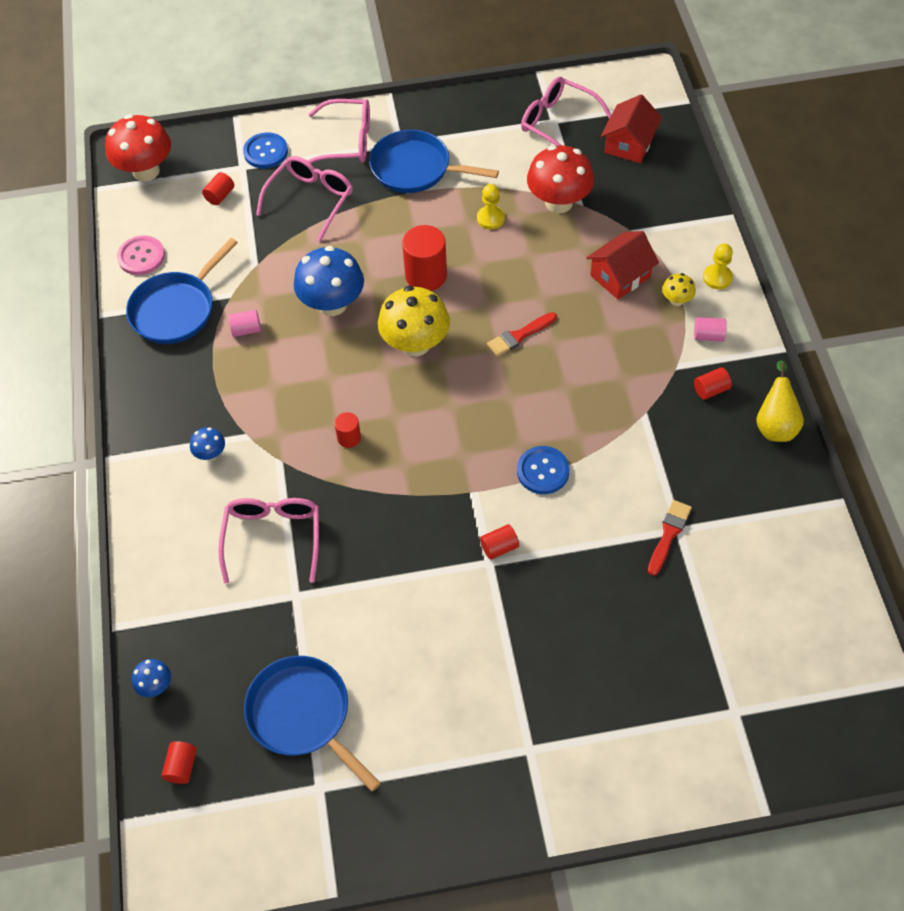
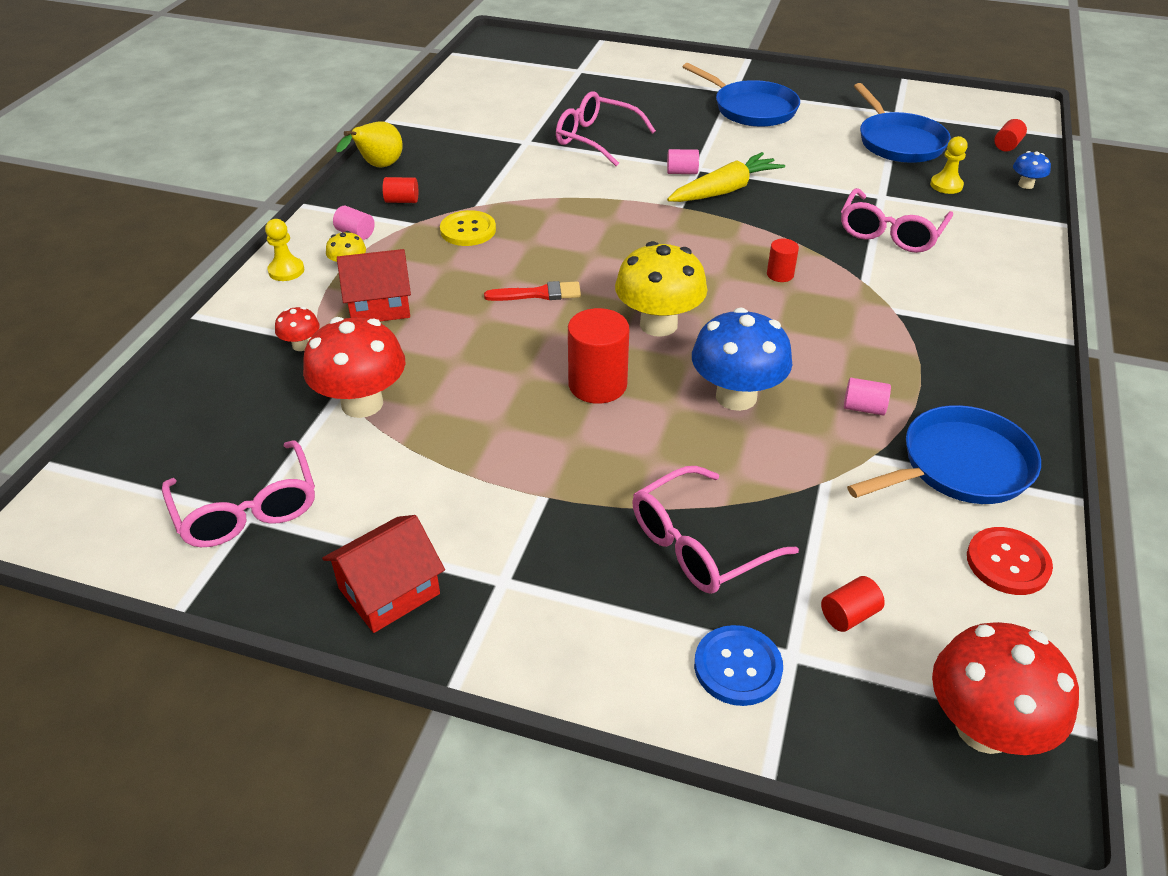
camera: 155 degrees left, 15 degrees down
pink button [117,236,165,275] -> red button [967,527,1053,595]
blue mushroom [190,427,225,460] -> none
pink glasses [308,99,370,163] -> pink glasses moved to [556,91,656,166]
blue pan [369,130,499,193] -> blue pan moved to [683,63,800,127]
yellow pawn [477,184,505,229] -> yellow pawn moved to [930,136,968,194]
red cylinder [480,524,519,560] -> pink cylinder [667,149,699,174]
blue button [517,446,570,494] -> none
red house [601,94,662,163] -> red house moved to [322,515,445,633]
red brush [648,500,692,576] -> none
none -> red mushroom [275,307,320,351]
none -> yellow button [440,210,496,246]
none -> yellow carrot [667,152,785,202]

